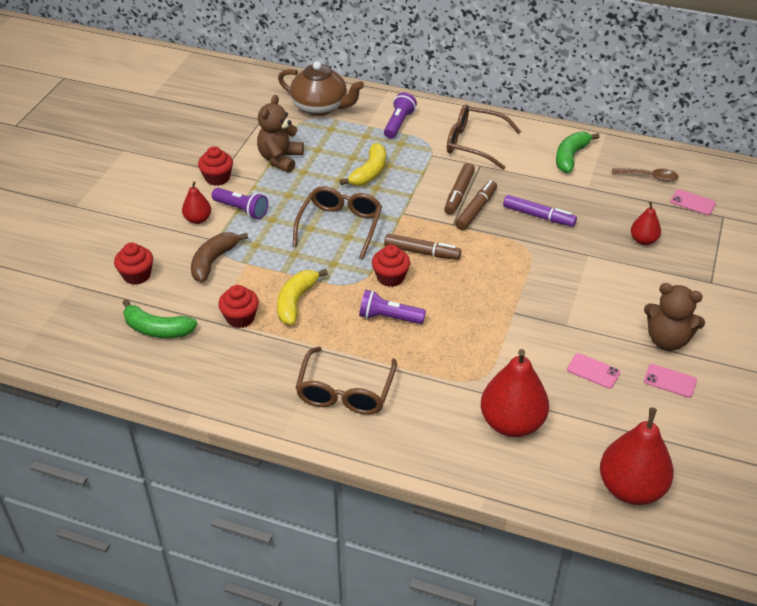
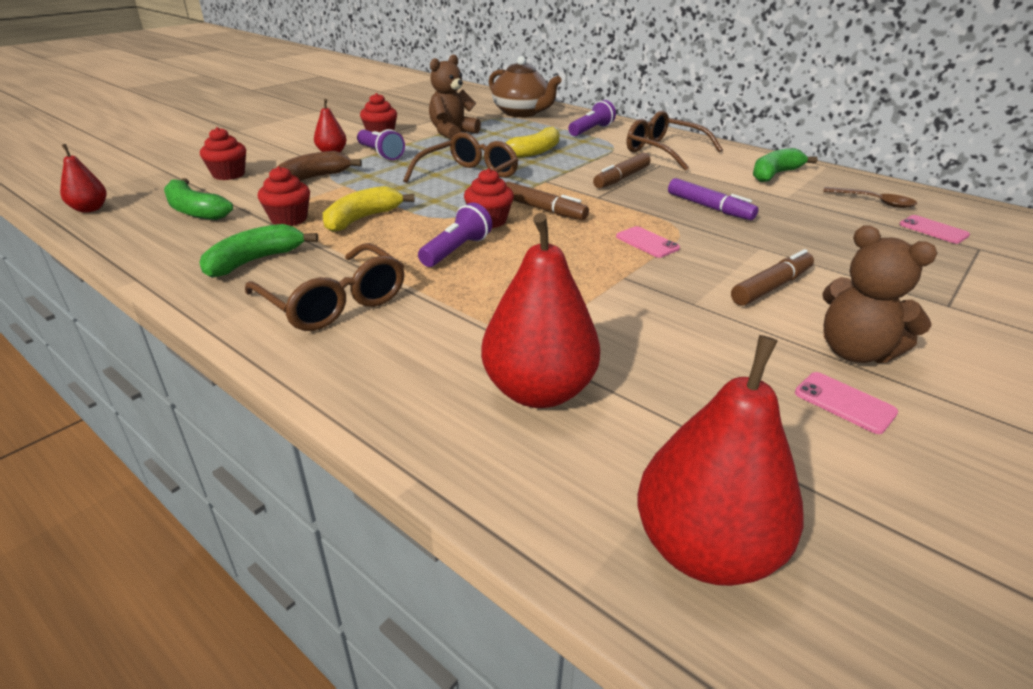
camera: 20 degrees right, 10 degrees down
brown glasses [295,347,397,415] -> brown glasses turned 75 degrees counterclockwise [245,243,405,331]
purple flashlight [359,290,426,324] -> purple flashlight turned 90 degrees clockwise [418,202,492,267]
brown marker [455,180,497,230] -> brown marker moved to [731,249,814,306]
pink phone [567,353,620,389] -> pink phone moved to [616,226,680,258]
red pear [631,201,661,245] -> red pear moved to [60,144,107,213]
none -> green banana [199,224,318,278]

